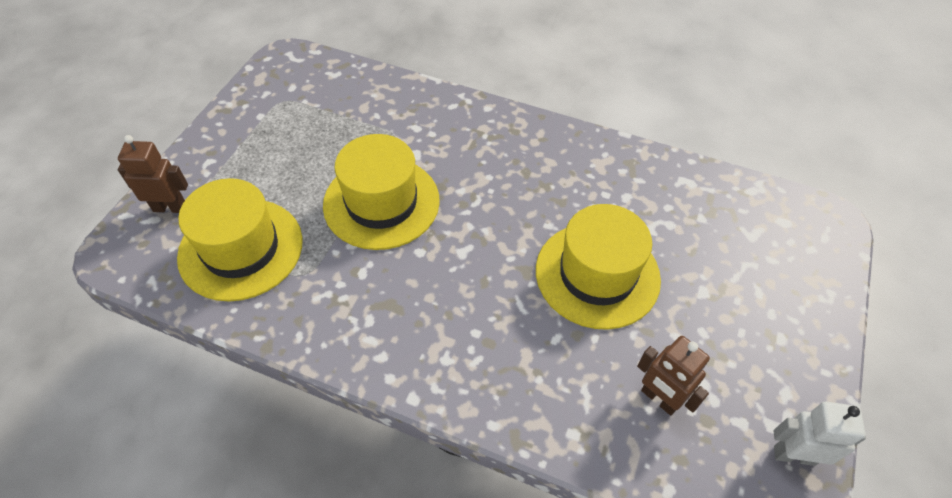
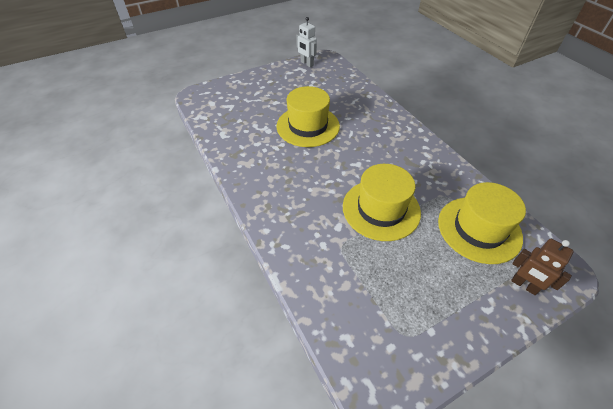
camera: 140 degrees left, 5 degrees down
brown robot [637,336,710,415] -> none

